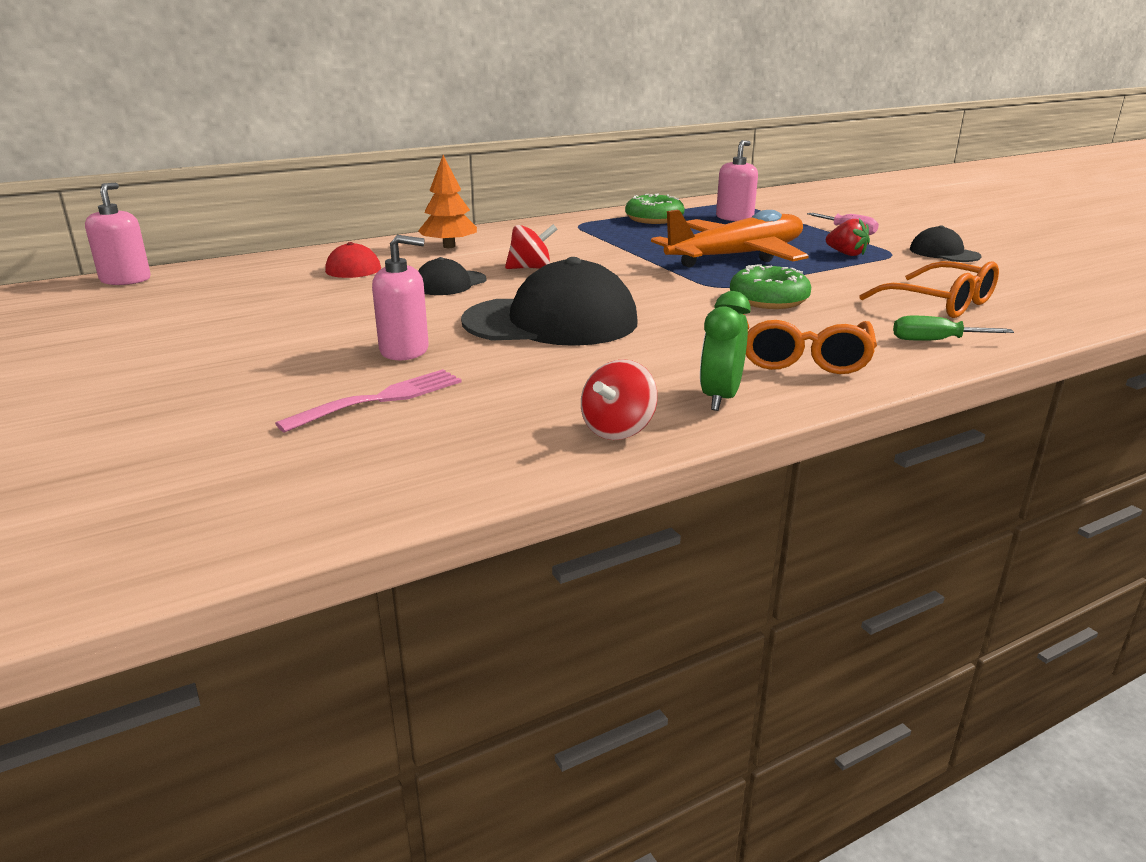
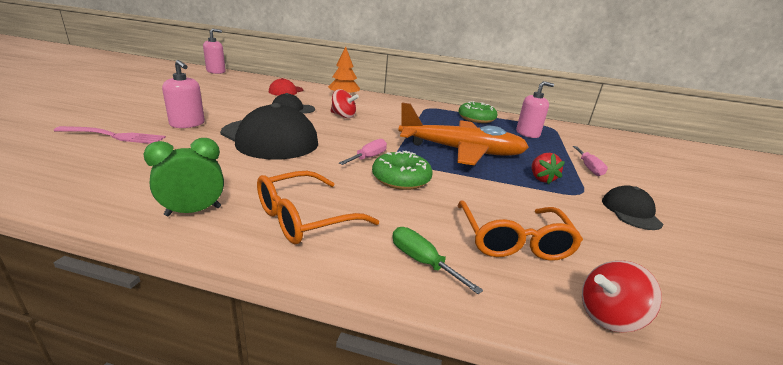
camera: 40 degrees right, 0 degrees up
red spinning top [581,359,657,440] -> red spinning top moved to [582,260,662,333]
none -> pink screwdriver [339,139,387,165]

